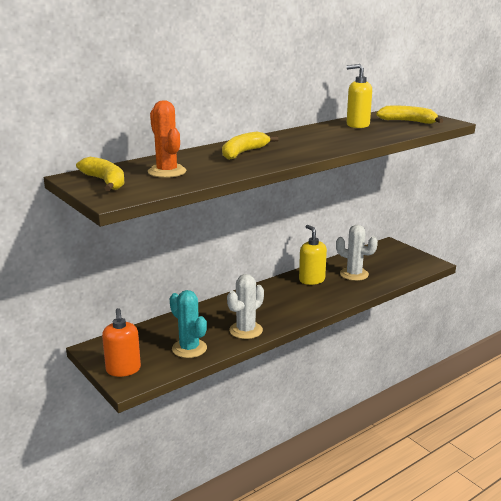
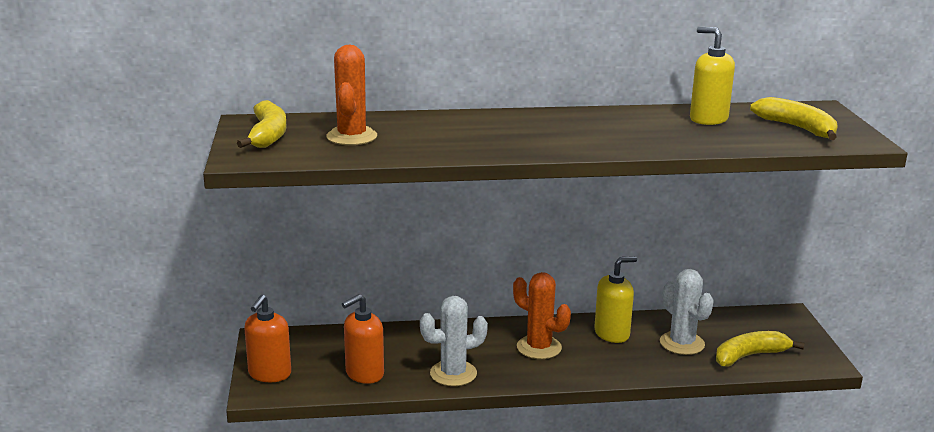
camera: 30 degrees right, 0 degrees up
turquoise cactus [170,290,207,358] -> orange soap dispenser [342,294,384,384]
yellow banana [222,131,278,160] -> yellow banana moved to [716,331,804,367]
yellow soap dispenser [299,225,327,285] -> yellow soap dispenser turned 60 degrees clockwise [594,256,637,343]
none -> orange cactus [513,272,571,359]

